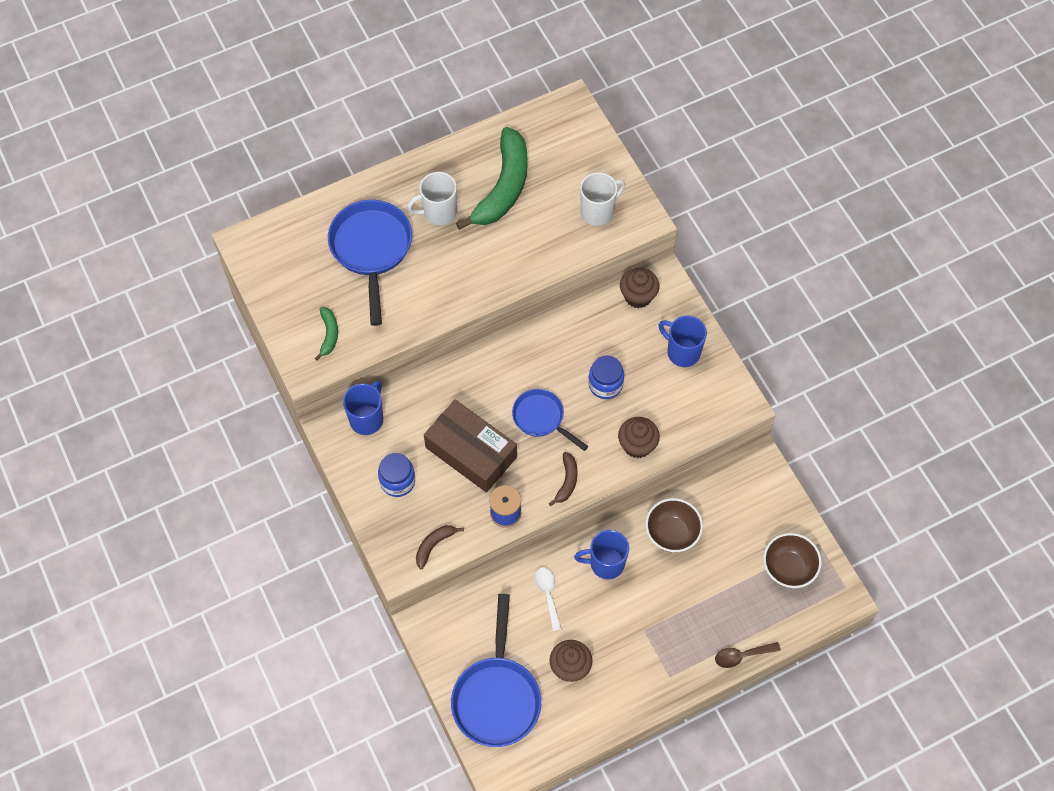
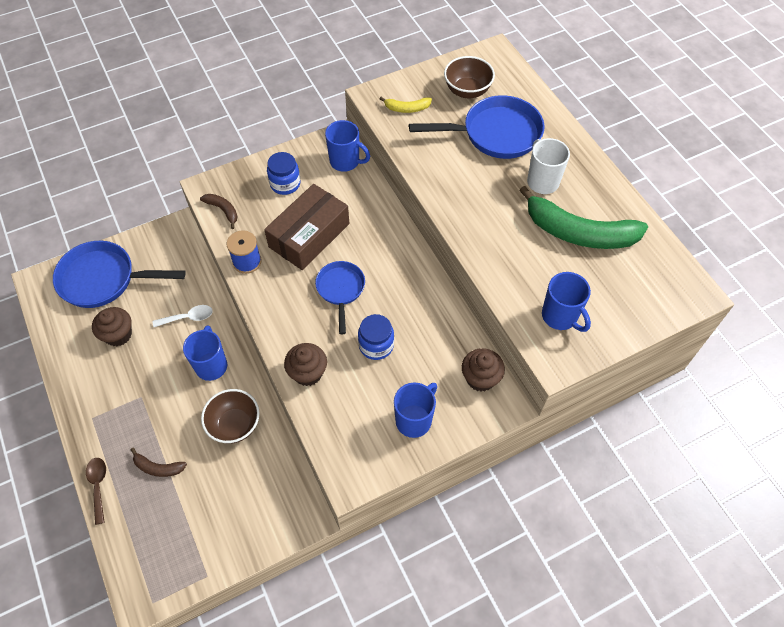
camera: 90 degrees right, 5 degrees down
green banana [315,307,338,360] -> yellow banana [380,97,432,113]
blue pan [512,389,588,451] -> blue pan turned 45 degrees counterclockwise [315,261,365,334]
brown banana [549,452,578,506] -> brown banana moved to [131,448,187,477]
white mug [580,172,625,226] -> blue mug [542,272,591,332]
brown bowl [763,533,822,588] -> brown bowl moved to [444,56,495,98]

